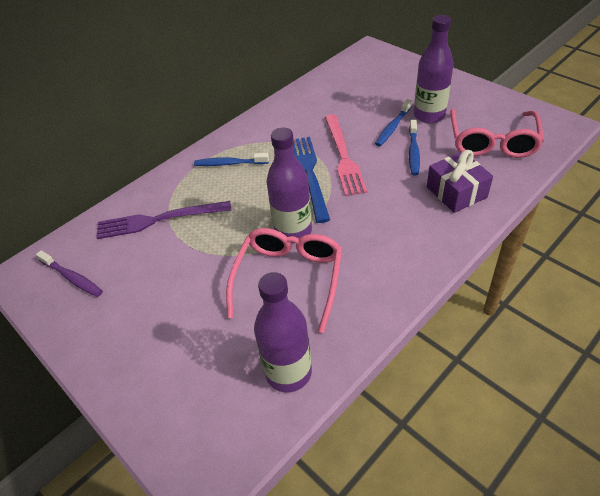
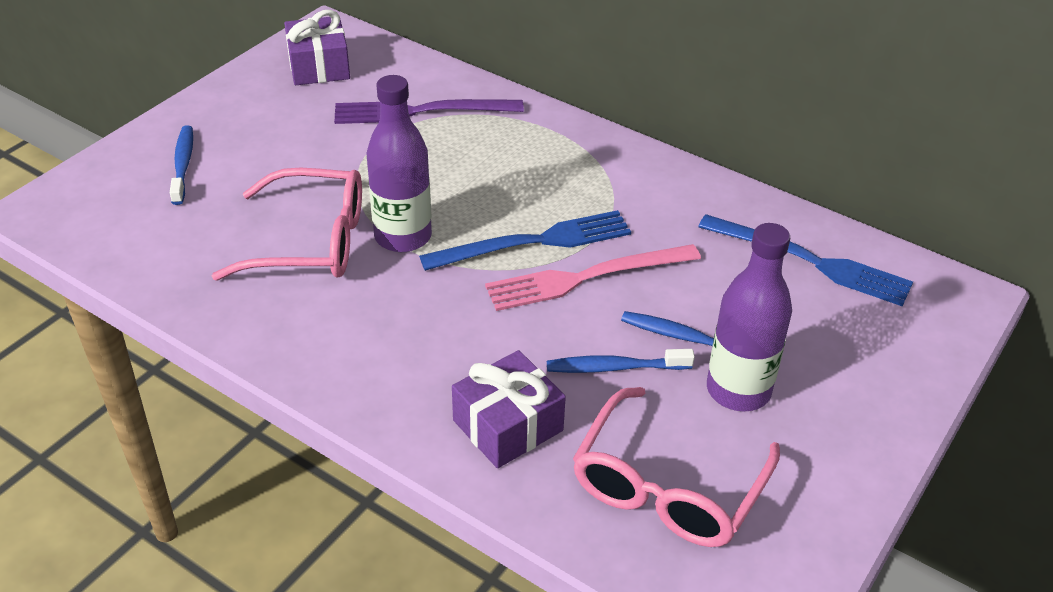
camera: 75 degrees right, 5 degrees down
purple toothbrush [36,250,103,297] -> purple gift [284,10,350,85]
purple fork [96,201,231,239] -> purple fork turned 75 degrees counterclockwise [334,99,524,124]
blue toothbrush [194,153,269,166] -> blue toothbrush moved to [170,125,193,205]
purple bottle [254,272,312,392] -> none
pink glasses [450,109,544,158] -> pink glasses turned 60 degrees counterclockwise [573,387,780,547]
none -> blue fork [698,214,913,306]

